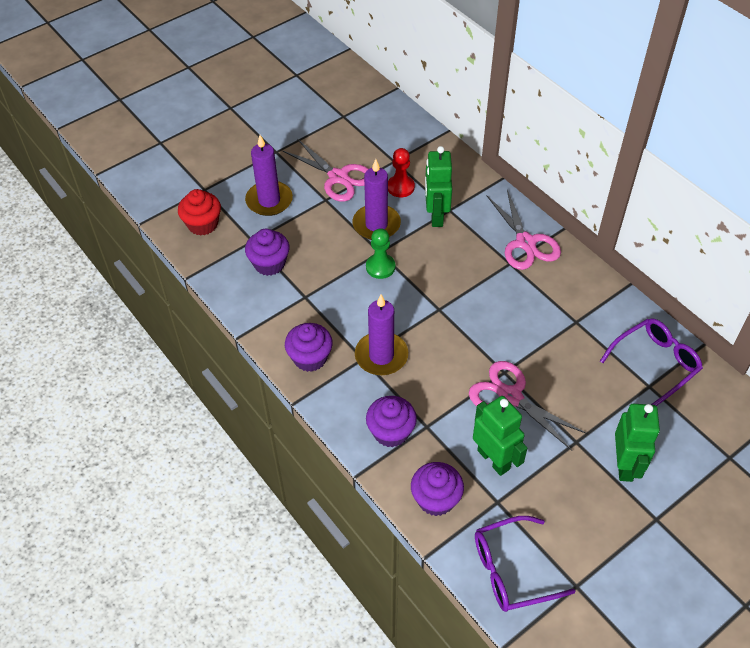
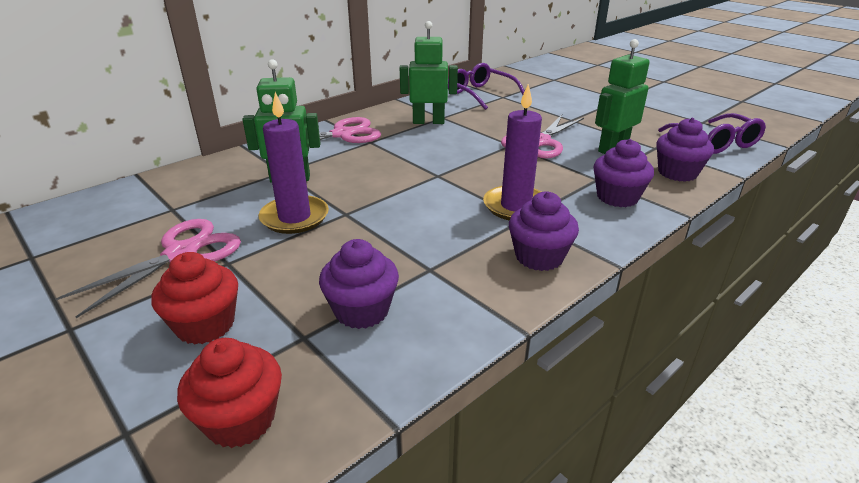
camera: 95 degrees left, 20 degrees down
purple candle [245,135,293,216] -> red cupcake [151,252,238,345]
green pawn [366,228,395,279] -> none
red pawn [388,148,415,197] -> none
green robot [615,404,660,482] -> green robot moved to [400,21,458,124]

